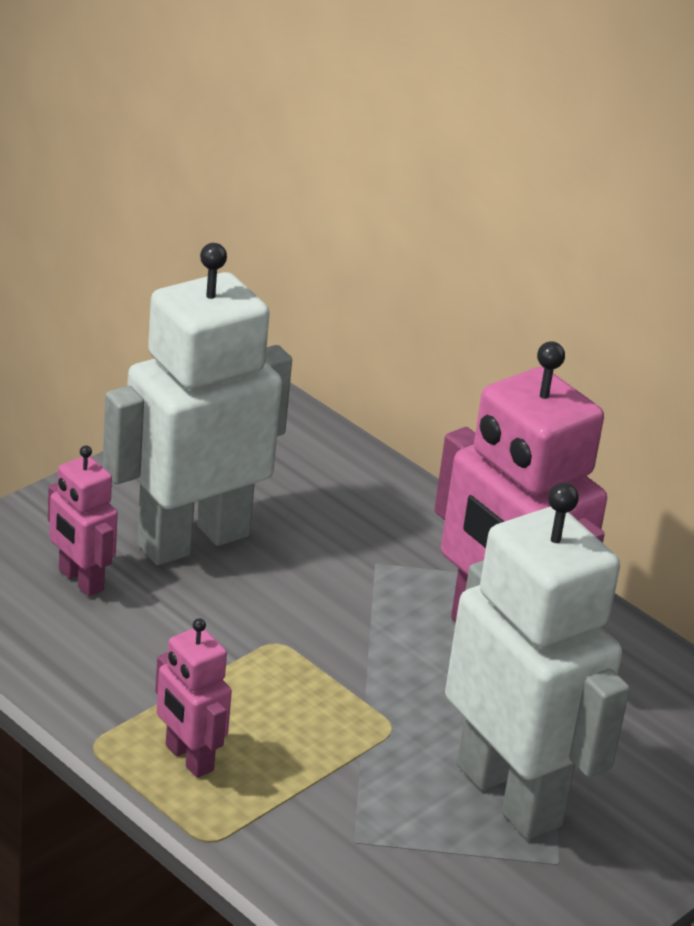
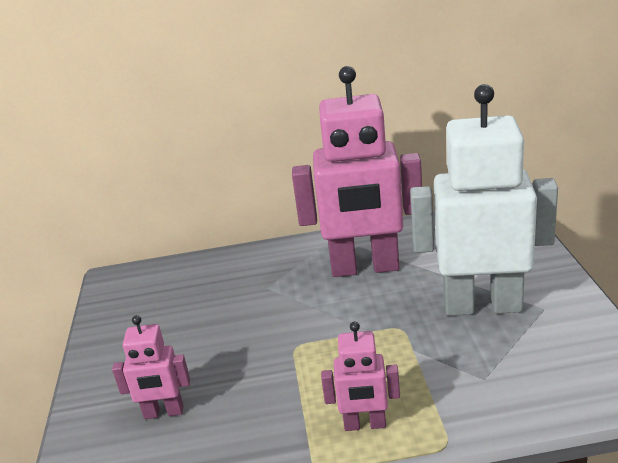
camera: 45 degrees left, 5 degrees down
white robot [102,243,292,565] -> none

